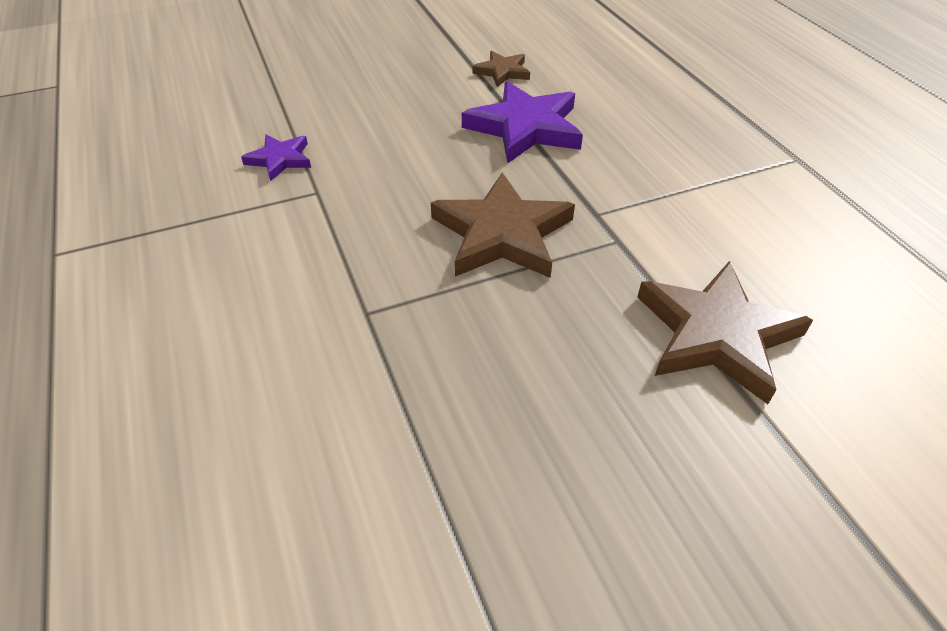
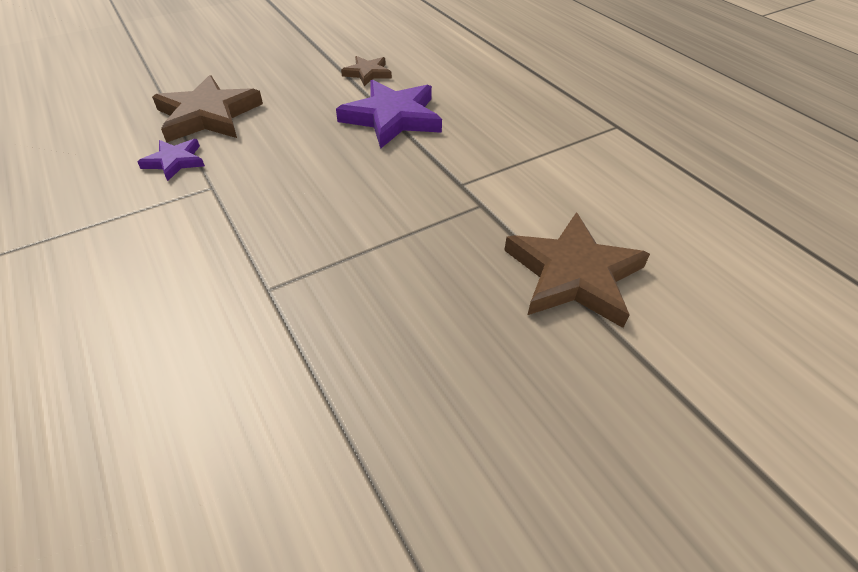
camera: 10 degrees left, 0 degrees up
brown star [431,172,575,278] -> brown star moved to [152,75,263,143]

